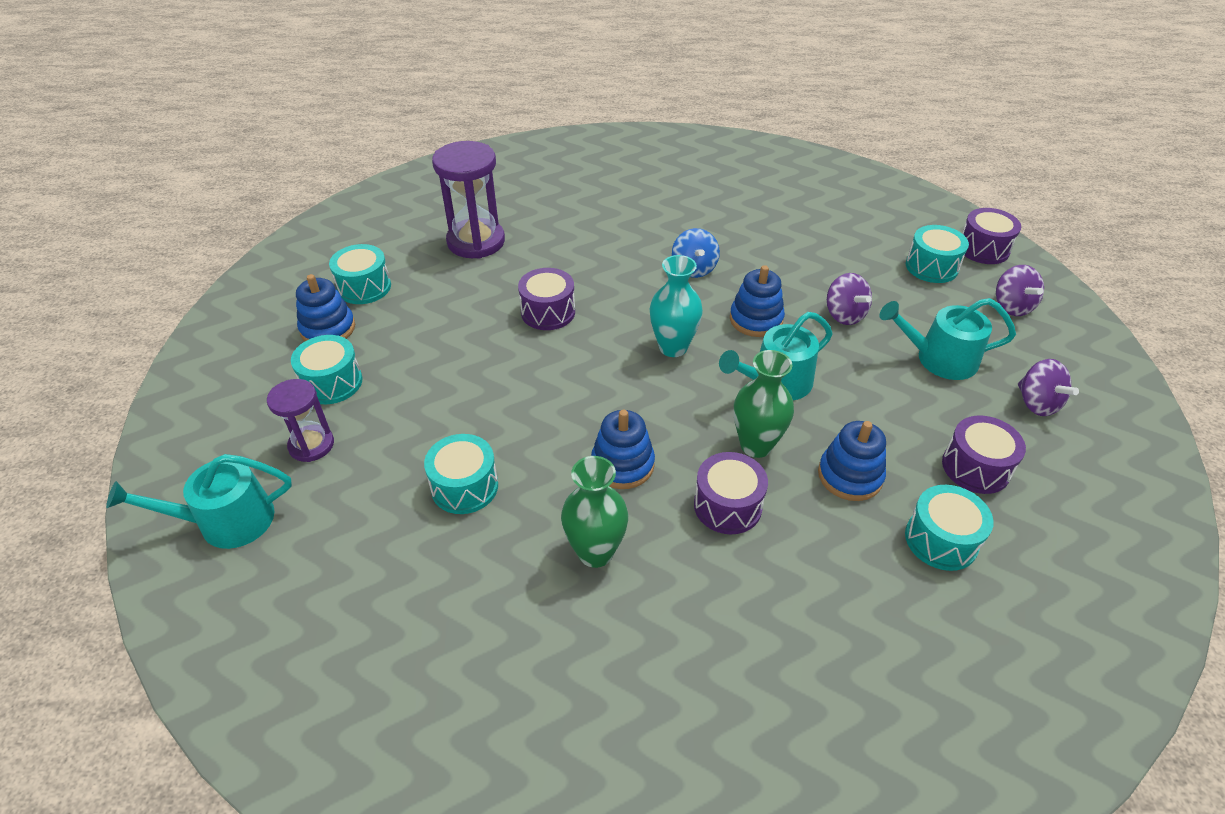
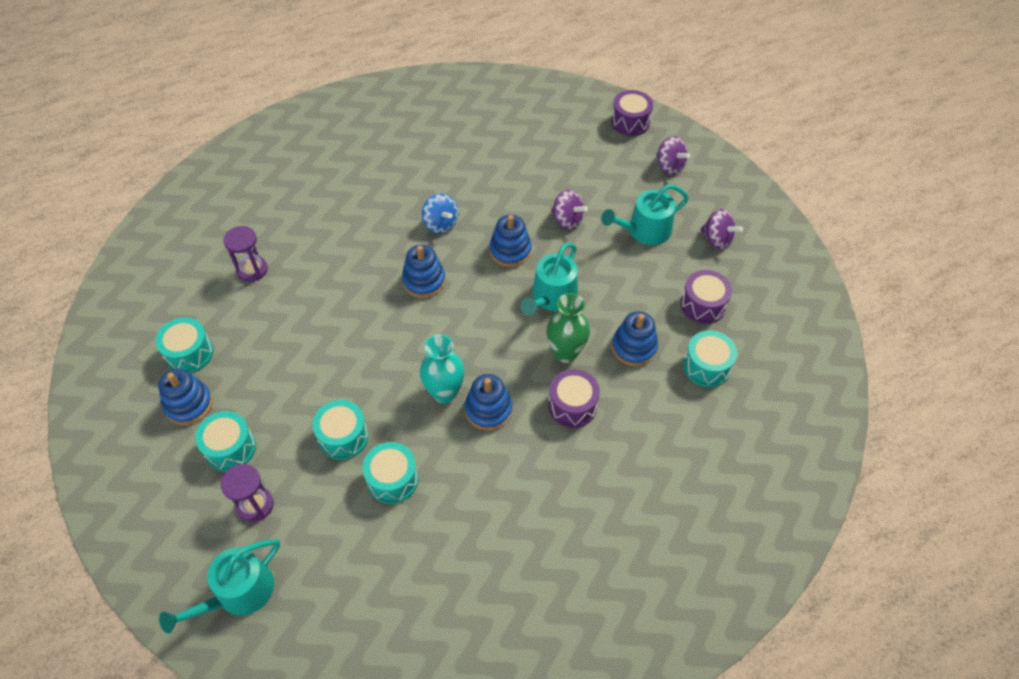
camera: 30 degrees left, 10 degrees up
purple hourglass [432,141,505,259] -> purple hourglass [224,226,268,282], size x0.59
purple drum [518,268,575,330] -> none
green vase [561,456,628,568] -> none
turquoise vase [650,255,703,357] -> turquoise vase moved to [420,334,465,404]
turquoise drum [906,225,969,283] -> turquoise drum moved to [313,400,369,460]
none -> blue stacking toy [402,245,446,298]

